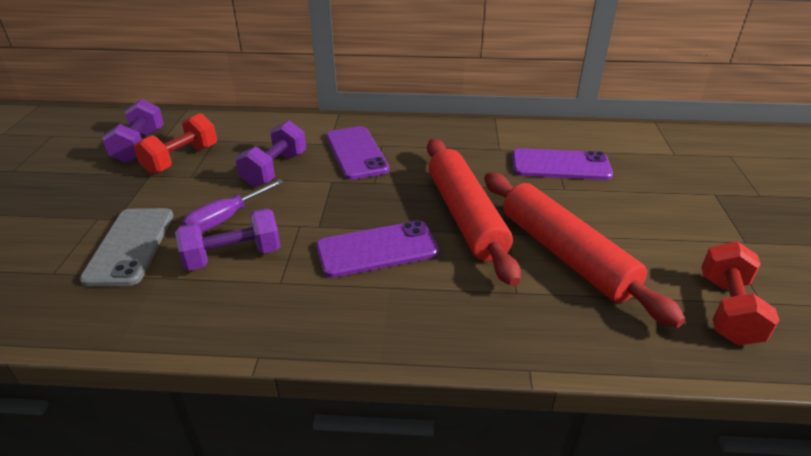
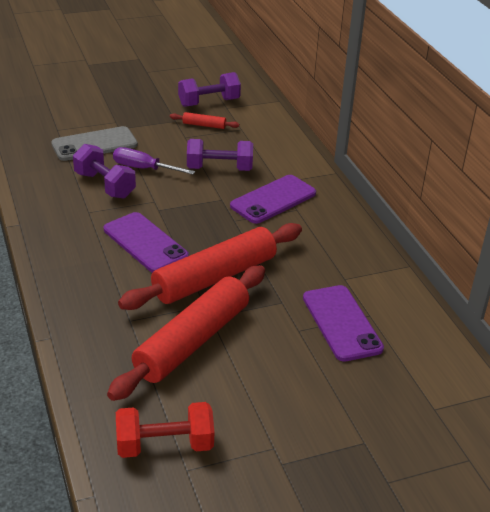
camera: 65 degrees right, 0 degrees up
red dumbbell [134,113,217,174] -> red rolling pin [170,112,239,129]

